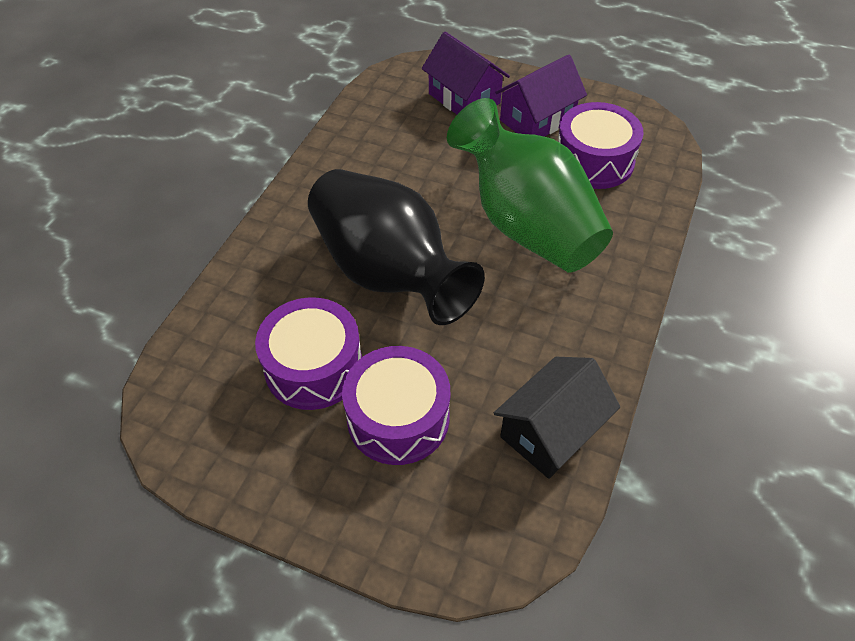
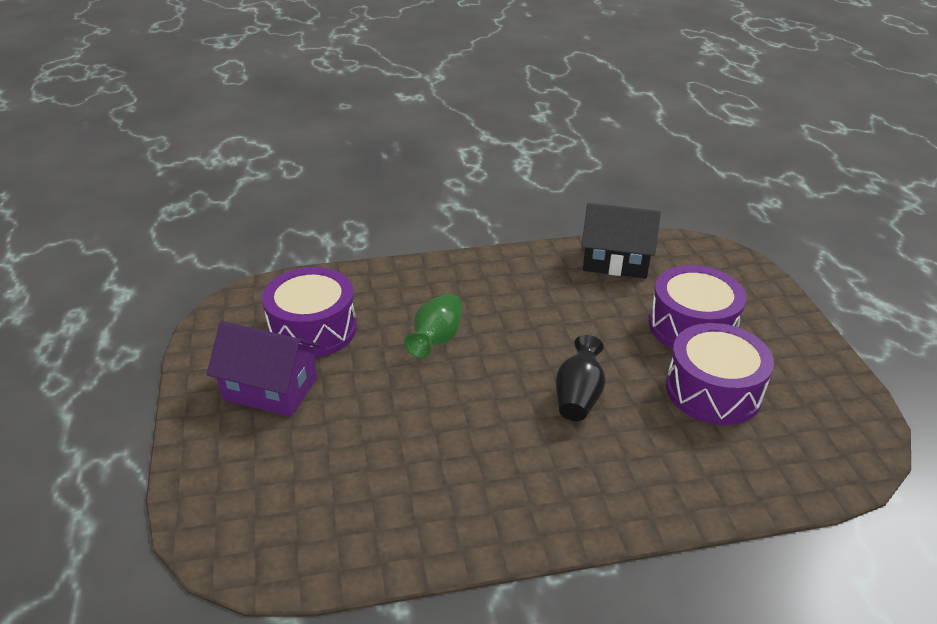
camera: 125 degrees left, 15 degrees down
black vase [308,169,485,325] -> black vase [556,335,605,421], size x0.43
purple house [422,31,510,114] -> none
green vase [447,98,613,273] -> green vase [405,294,463,358], size x0.43

